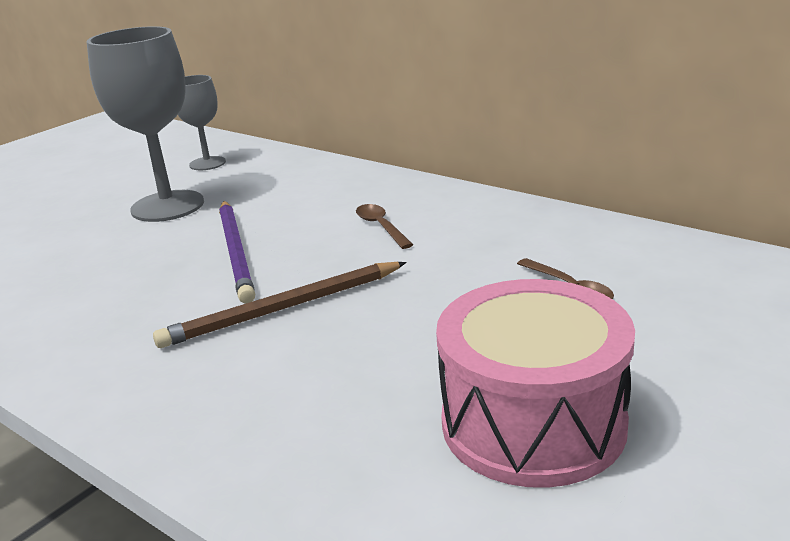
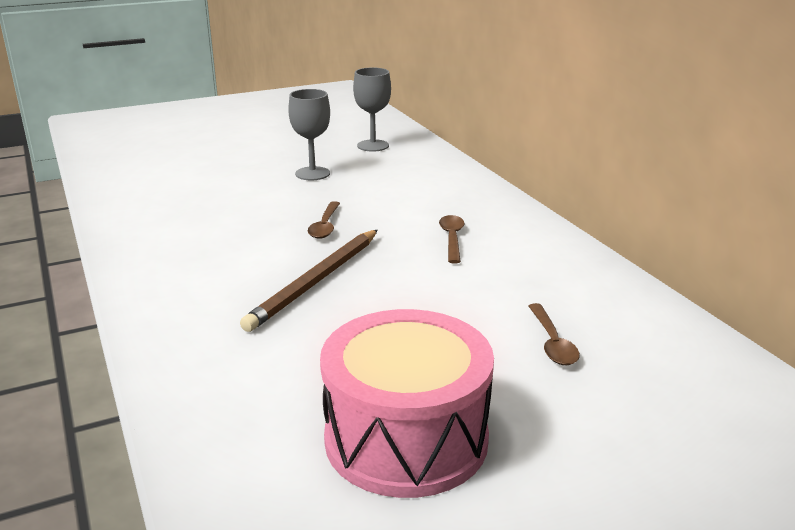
camera: 25 degrees right, 0 degrees up
grey goblet [87,26,204,222] -> grey goblet [288,89,330,180], size x0.57
brown pencil [153,262,407,348] -> brown pencil turned 60 degrees counterclockwise [240,230,378,332]
purple pencil [219,201,255,304] -> brown spoon [308,201,340,239]

